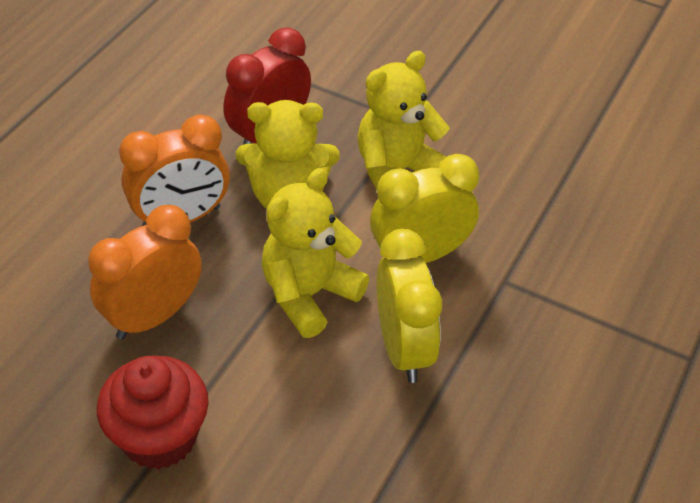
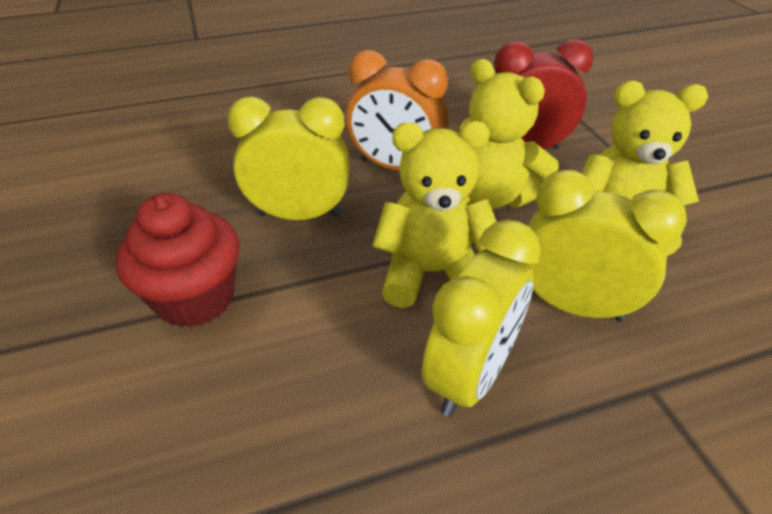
camera: 45 degrees right, 5 degrees down
orange clock [88,205,202,340] -> yellow clock [227,96,350,220]

